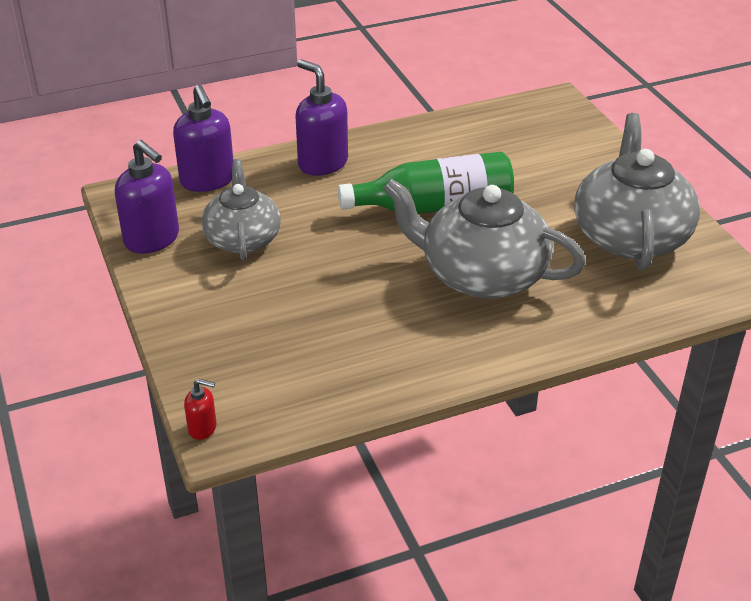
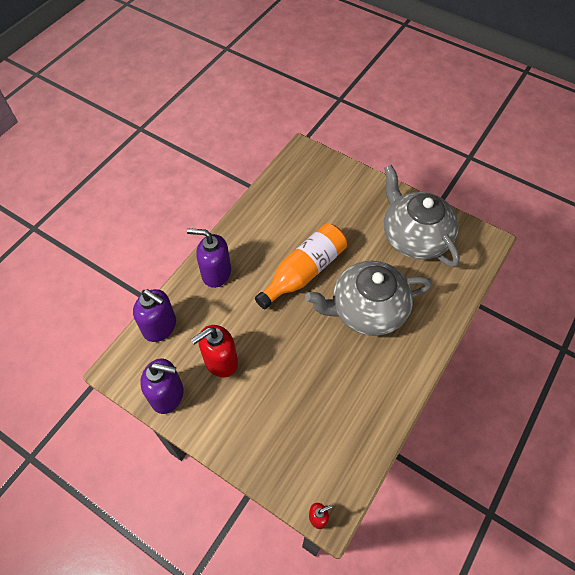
camera: 35 degrees left, 20 degrees up
grey teapot [201,159,281,261] -> red soap dispenser [191,325,238,378]
green bottle [338,152,514,214] -> orange bottle [255,223,347,309]

